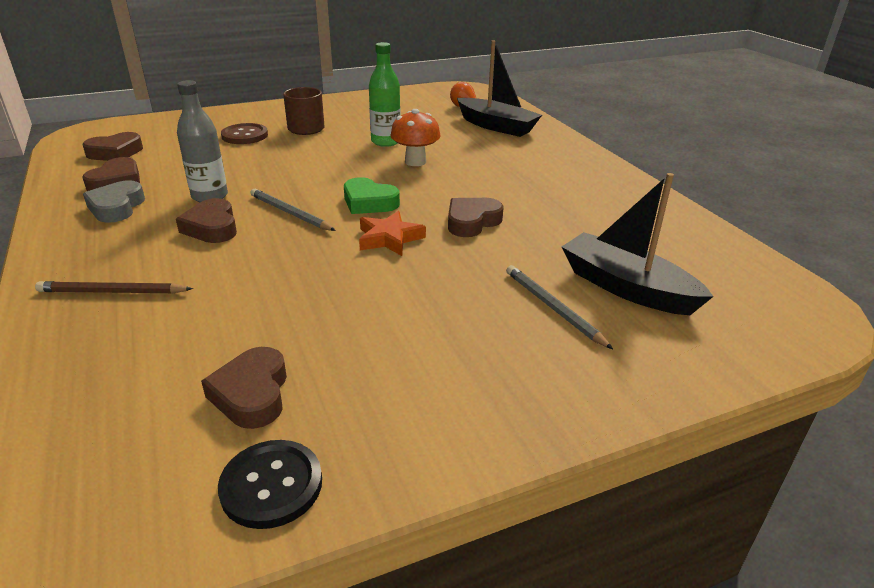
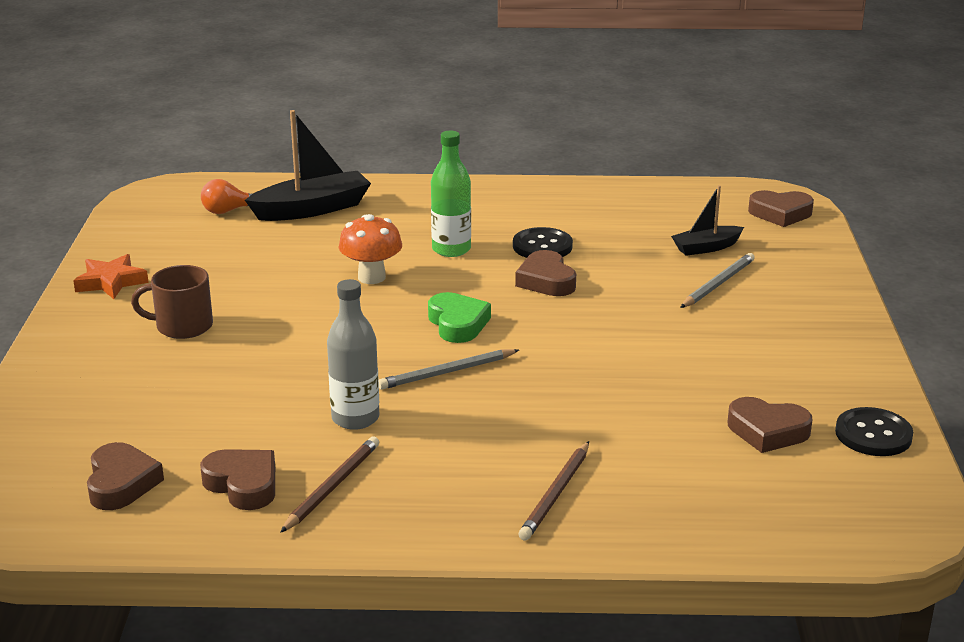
camera: 65 degrees left, 5 degrees down
grey heart [83,180,145,223] -> brown pencil [280,437,379,533]
brown heart [176,198,237,243] -> brown heart moved to [748,190,814,227]
brown button [221,123,268,144] -> none
green heart [344,177,400,214] -> green heart turned 75 degrees counterclockwise [428,292,491,343]
orange star [359,211,426,256] -> orange star moved to [73,254,149,299]
green bottle [369,42,401,147] -> green bottle moved to [431,131,471,257]
grey pencil [506,265,613,349] -> grey pencil turned 135 degrees clockwise [680,253,755,308]
black boat [562,173,714,315] -> black boat [671,185,744,256], size x0.59
none -> black button [513,227,573,258]

